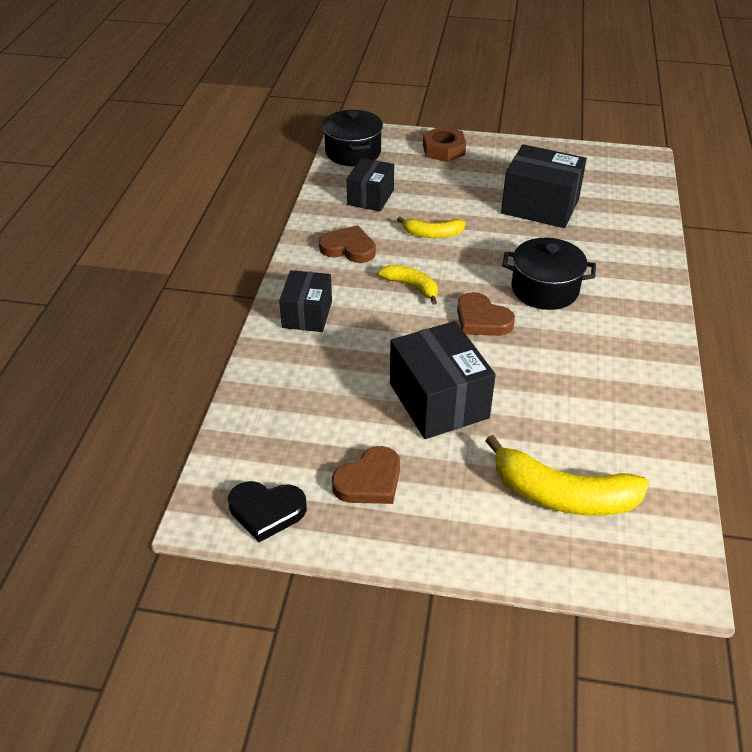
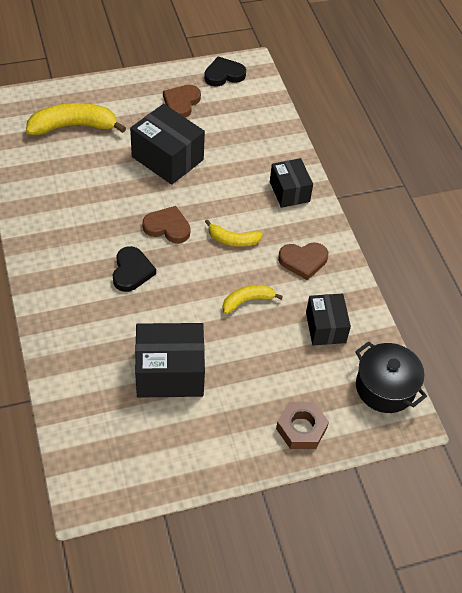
camera: 150 degrees right, 10 degrees up
black pot [502,238,596,310] -> black heart [113,246,156,292]

